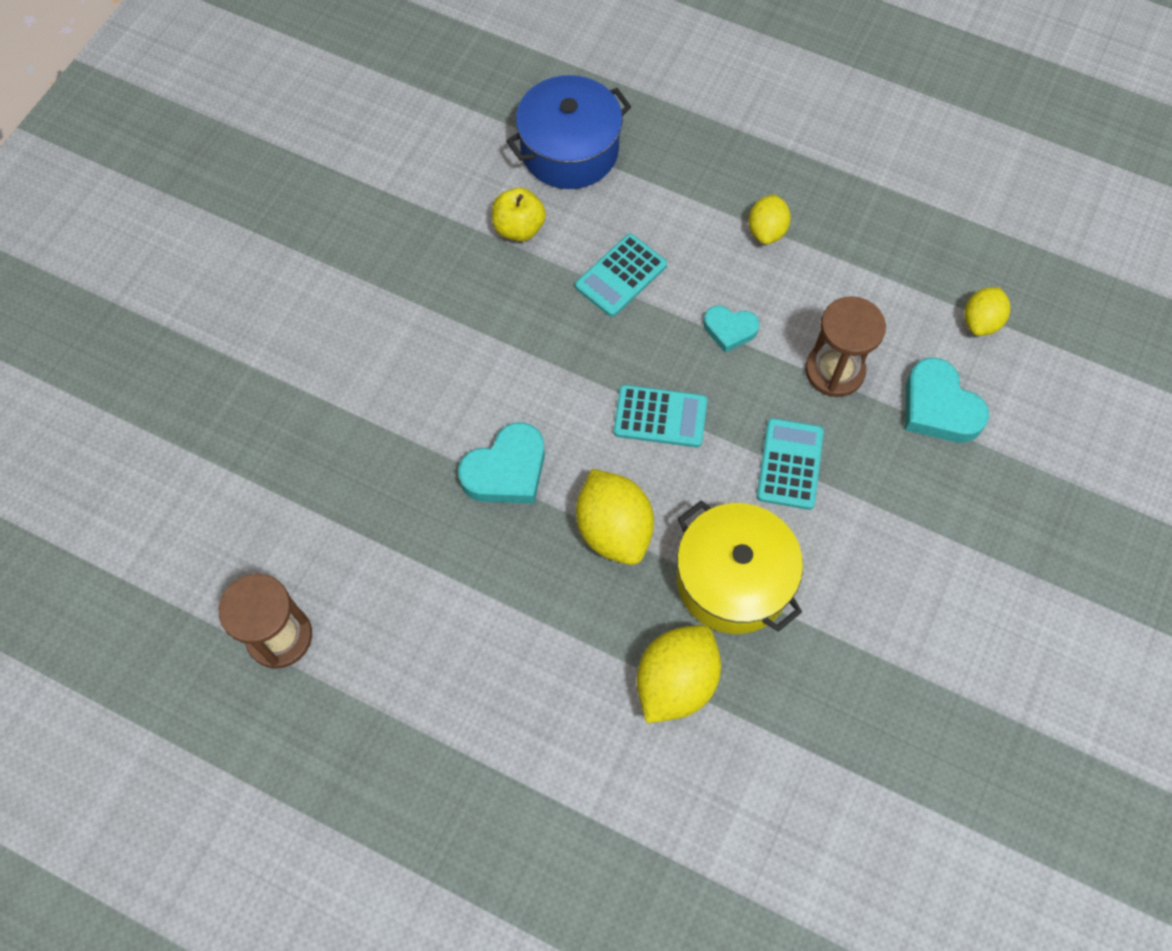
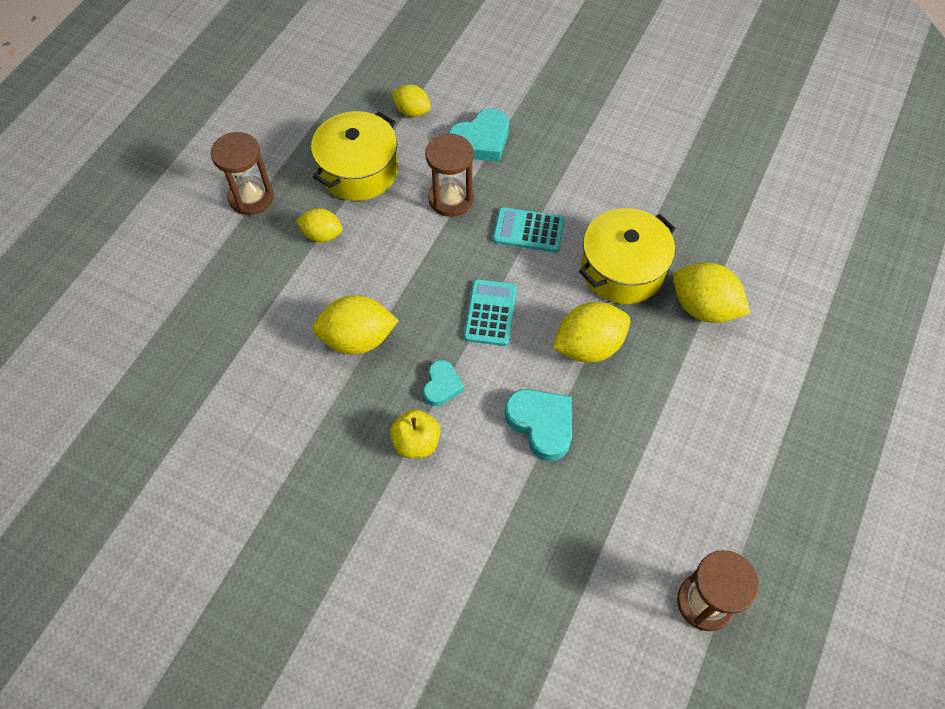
camera: 90 degrees left, 5 degrees down
yellow apple [492,188,546,242] -> yellow apple moved to [390,409,440,458]
blue pot [506,75,631,189] -> none
turquoise calculator [575,234,667,317] -> yellow lemon [313,295,399,354]
turquoise heart [704,306,759,353] -> turquoise heart moved to [423,360,464,406]
none -> brown hourglass [211,132,274,215]
none -> yellow pot [311,111,398,201]

